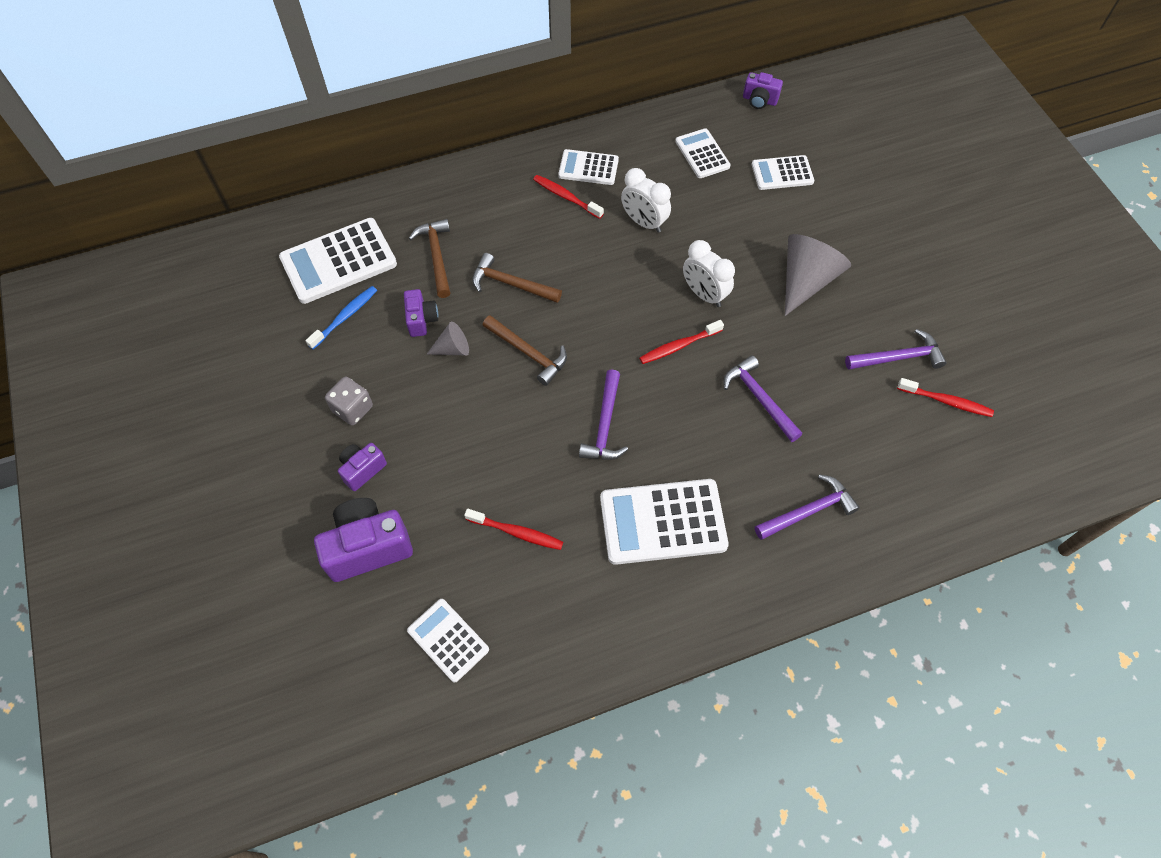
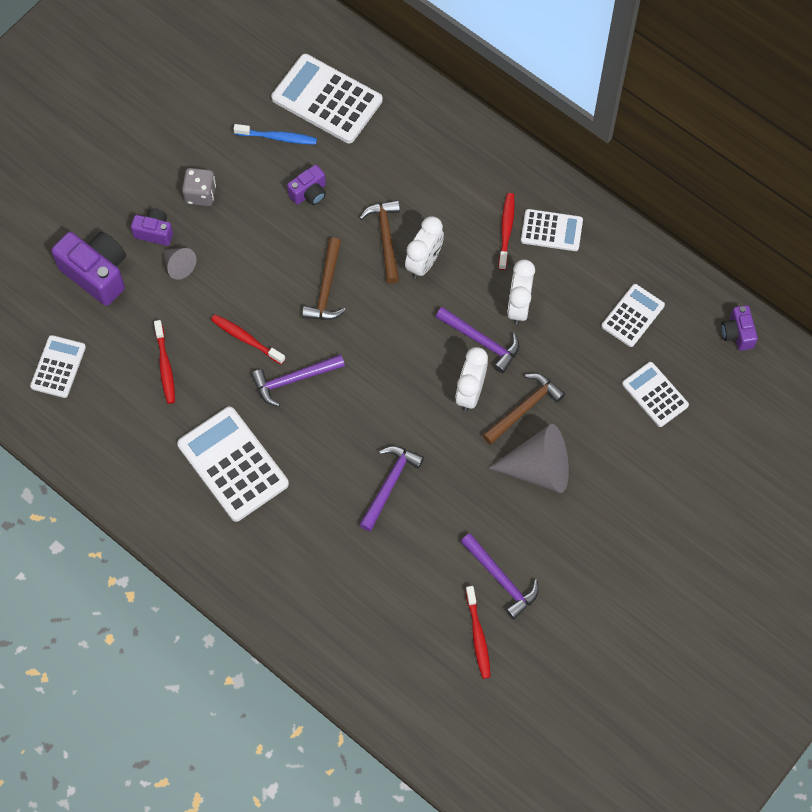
camera: 60 degrees right, 5 degrees up
brown hammer [409,219,450,298] -> brown hammer moved to [482,373,565,445]
grey cone [427,322,469,355] -> grey cone moved to [162,248,196,280]
white calculator [558,149,619,185] -> white calculator turned 120 degrees clockwise [521,209,583,251]
red toothbrush [639,320,724,364] -> red toothbrush moved to [211,314,285,365]
purple hammer [755,475,860,540] -> purple hammer moved to [436,307,520,373]
none -> white clock [405,216,444,279]

